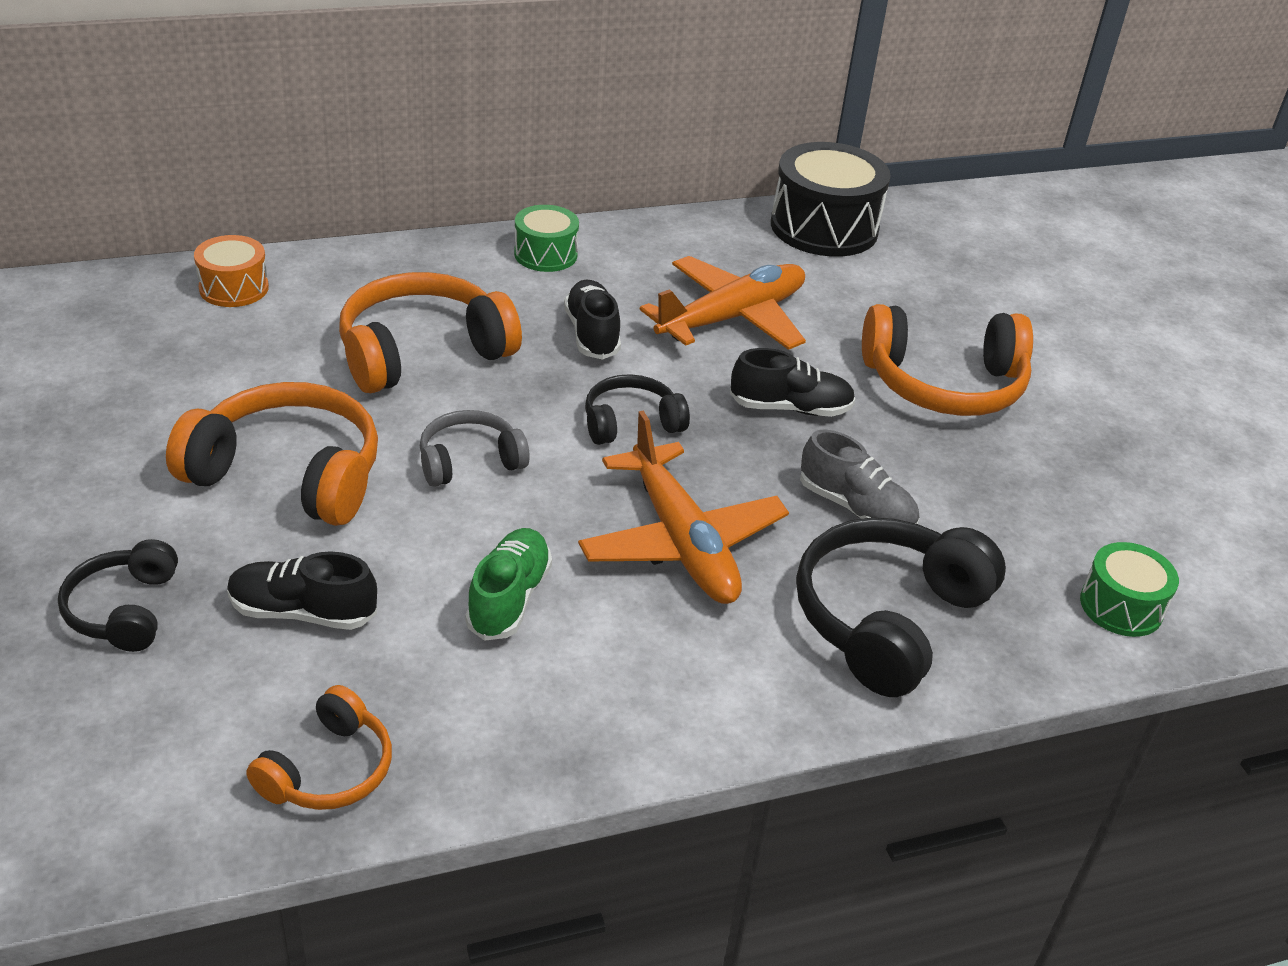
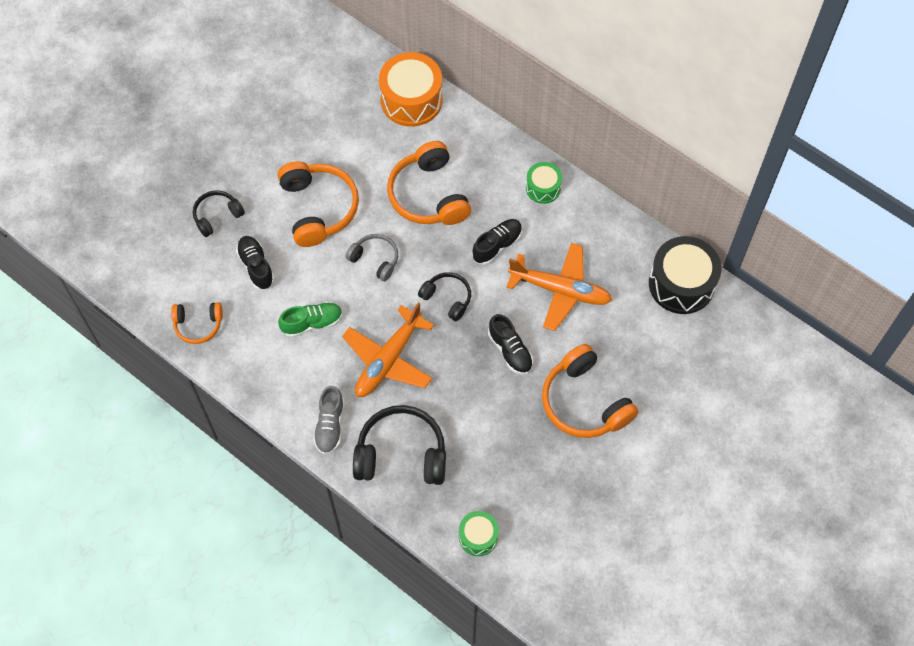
camera: 60 degrees right, 25 degrees up
orange drum [194,235,269,307] -> orange drum [379,52,443,127], size x1.81
orange headphones [339,272,522,393] -> orange headphones turned 135 degrees counterclockwise [387,141,471,225]
grey shoe [800,429,919,524] -> grey shoe moved to [313,386,344,455]

